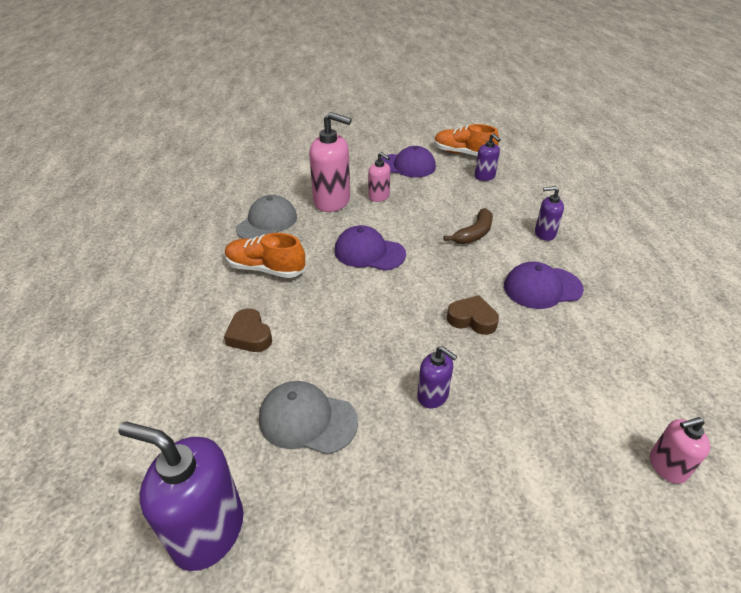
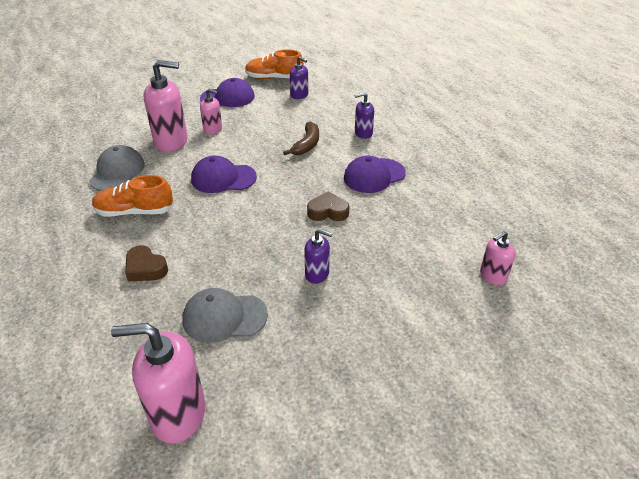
camera: 20 degrees left, 0 degrees up
purple soap dispenser [118,422,244,571] -> pink soap dispenser [111,323,206,444]

